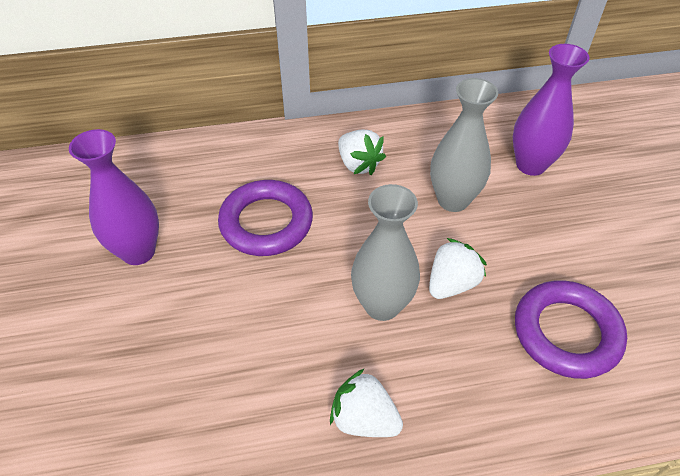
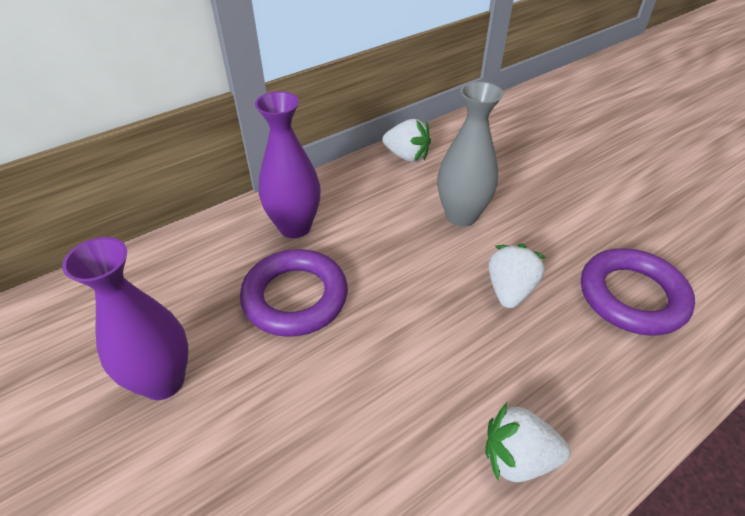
camera: 25 degrees left, 5 degrees down
white strawberry [338,130,386,175] -> white strawberry moved to [382,119,431,162]
grey vase [351,184,420,321] -> none
purple vase [513,44,589,176] -> purple vase moved to [255,91,321,238]

